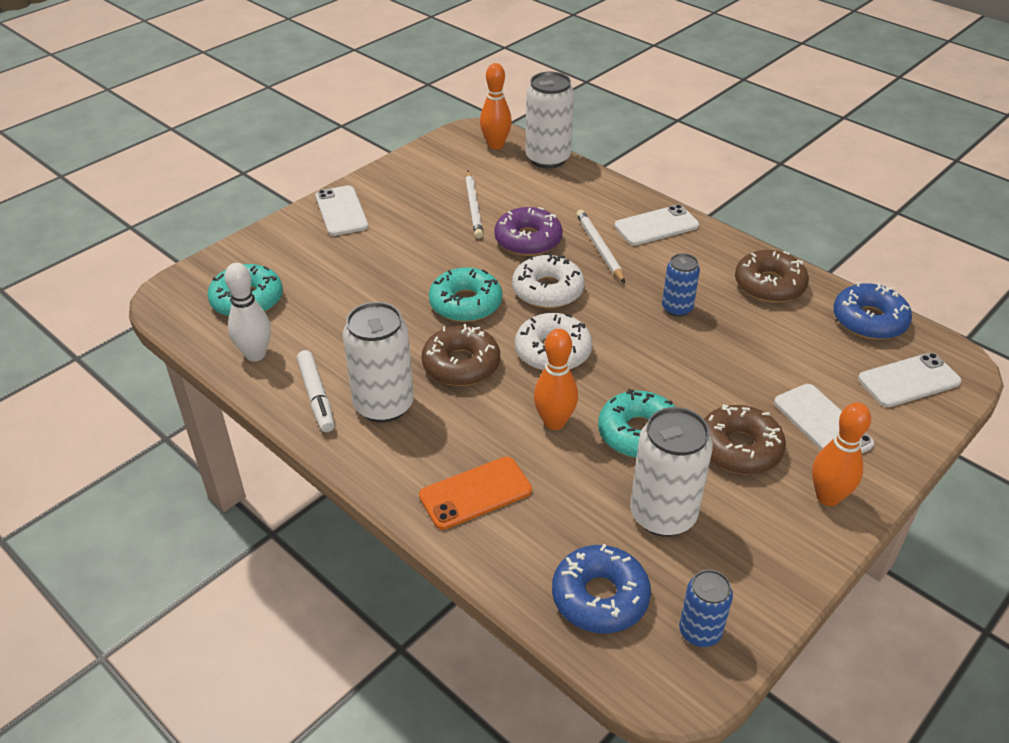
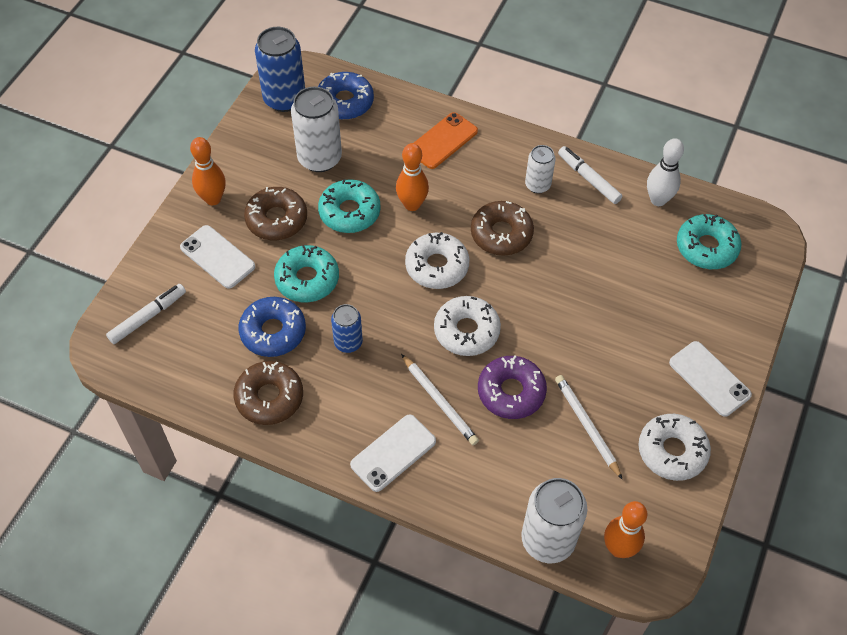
camera: 160 degrees right, 15 degrees up
white can [343,302,414,423] -> white can [525,145,556,194], size x0.58
turquoise donut [429,267,502,322] -> turquoise donut moved to [274,245,339,302]
blue can [679,569,733,647] -> blue can [255,27,305,112], size x1.73
blue donut [833,282,912,340] -> blue donut moved to [239,297,306,357]
white phone [858,353,962,407] -> white marker [106,284,186,344]
none -> white donut [638,414,711,481]

